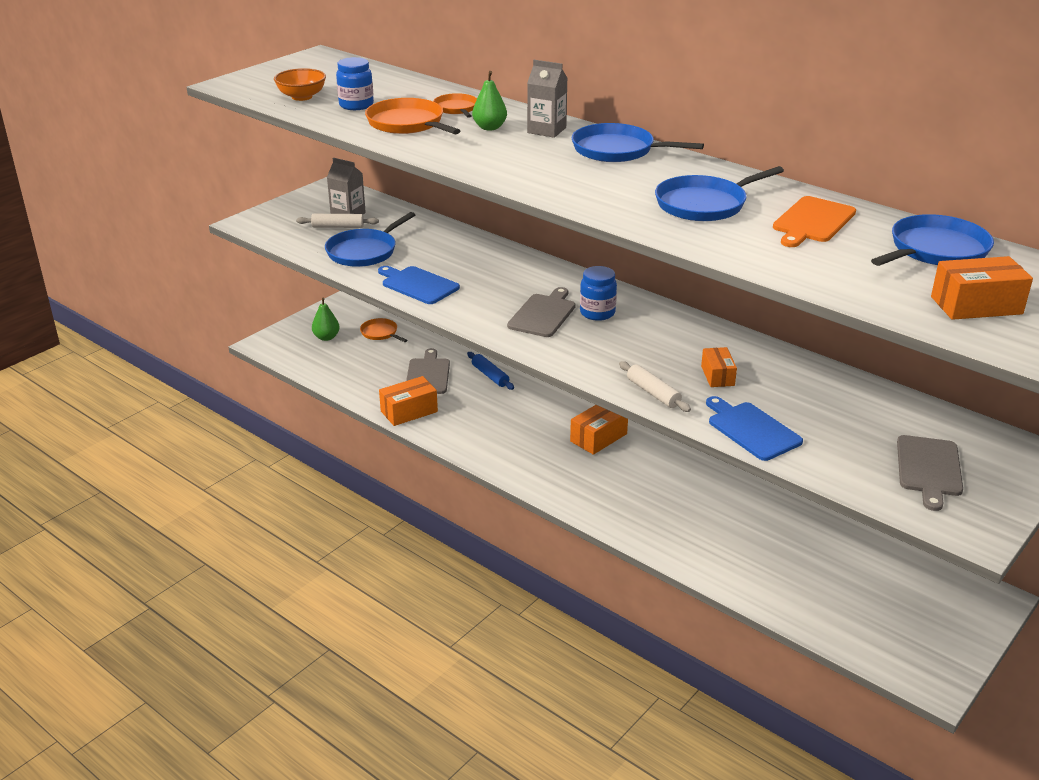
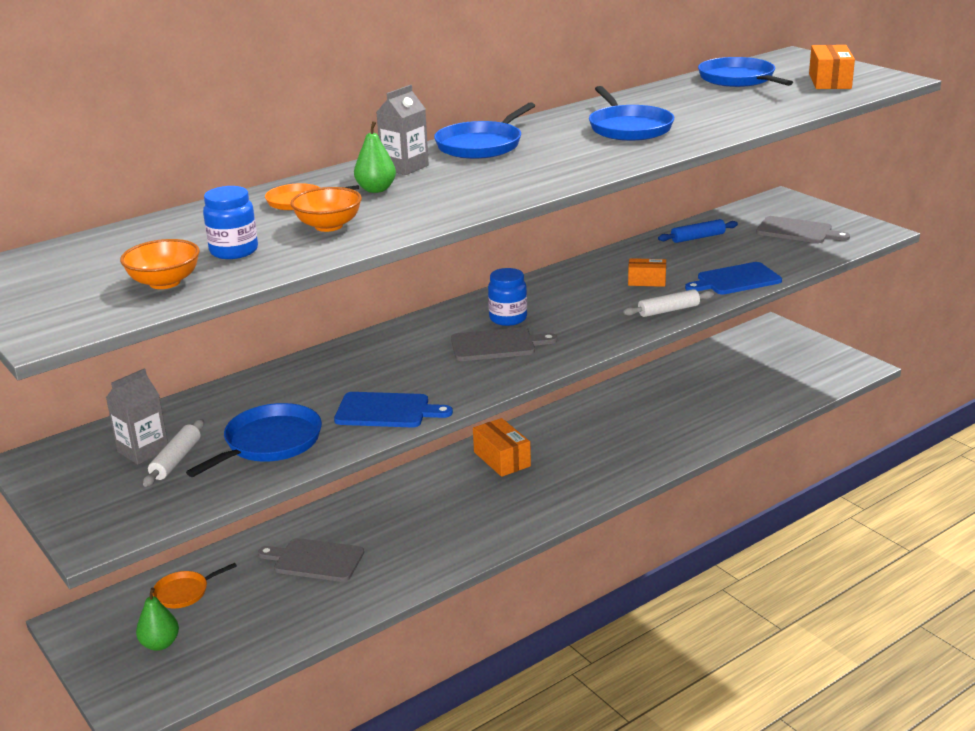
camera: 75 degrees left, 5 degrees down
blue pan [325,212,415,267] -> blue pan turned 105 degrees counterclockwise [186,403,322,477]
orange pan [365,98,460,134] -> orange bowl [290,187,362,232]
blue cutting board [378,266,460,304] -> blue cutting board turned 135 degrees counterclockwise [334,392,453,427]
orange box [379,376,438,426] -> none
blue rolling pin [467,352,514,390] -> blue rolling pin moved to [658,219,738,243]
grey cutting board [507,287,576,337] -> grey cutting board turned 135 degrees clockwise [451,327,557,361]
orange cutting board [773,196,856,247] -> none

